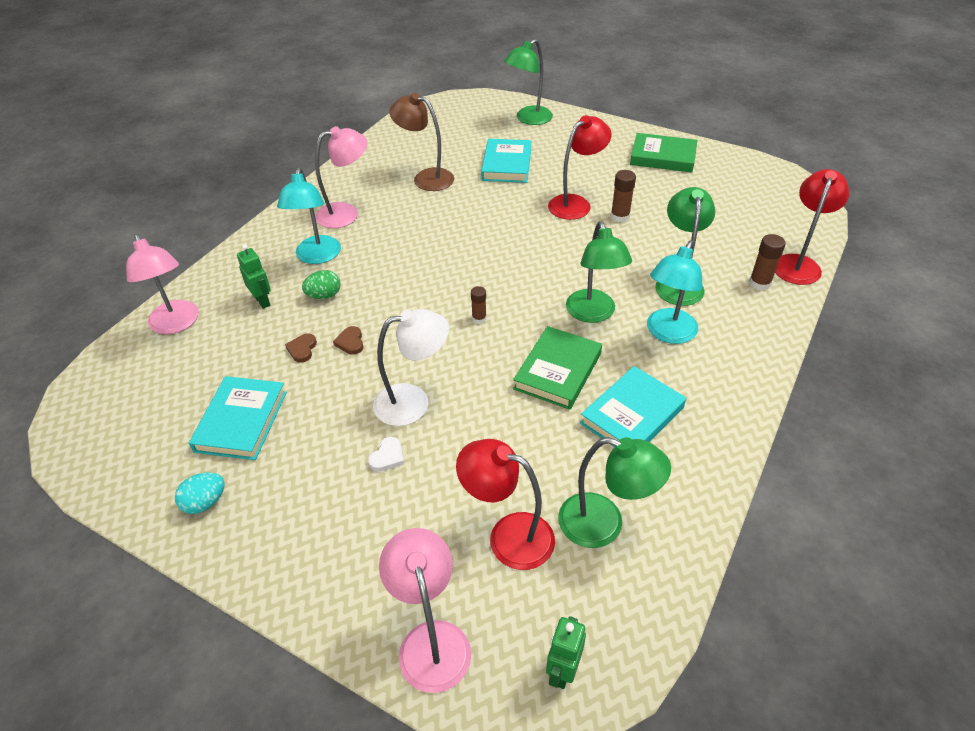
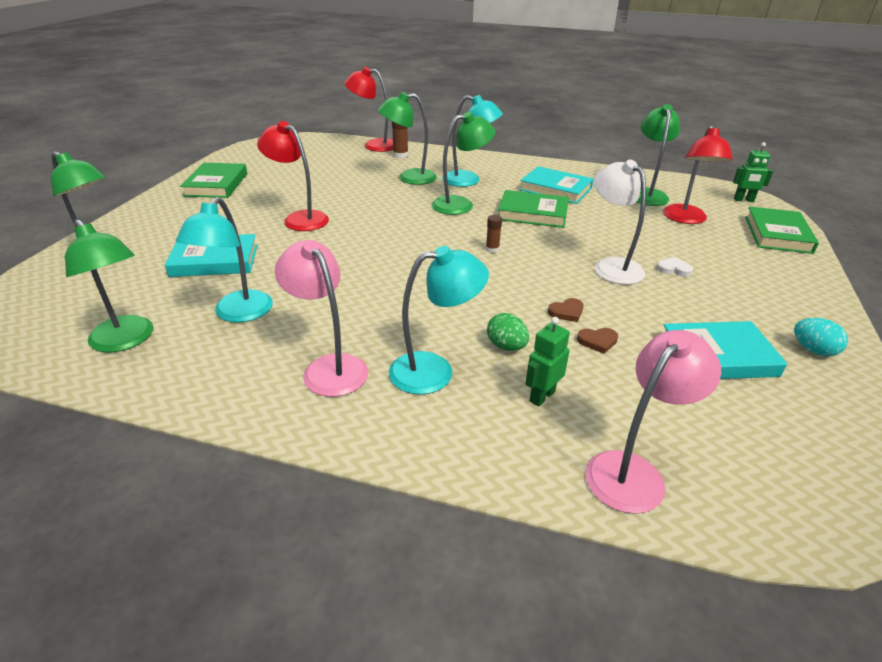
camera: 105 degrees left, 10 degrees down
pink lamp [379,528,471,693] -> green book [745,206,819,254]
brown lamp [389,93,454,191] -> turquoise lamp [176,197,273,323]
brown glue stick [611,170,636,223] -> none
none -> green lamp [65,219,153,353]

